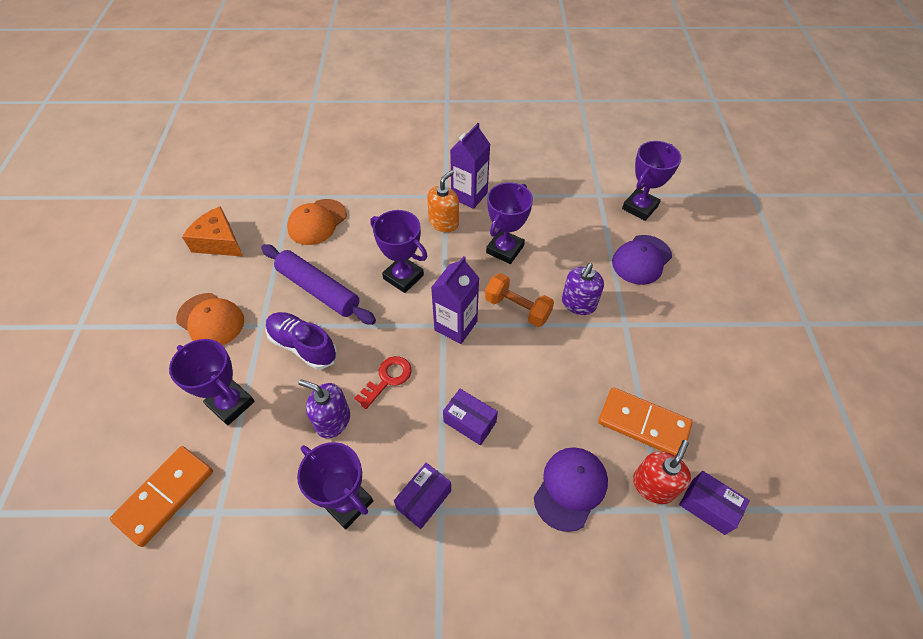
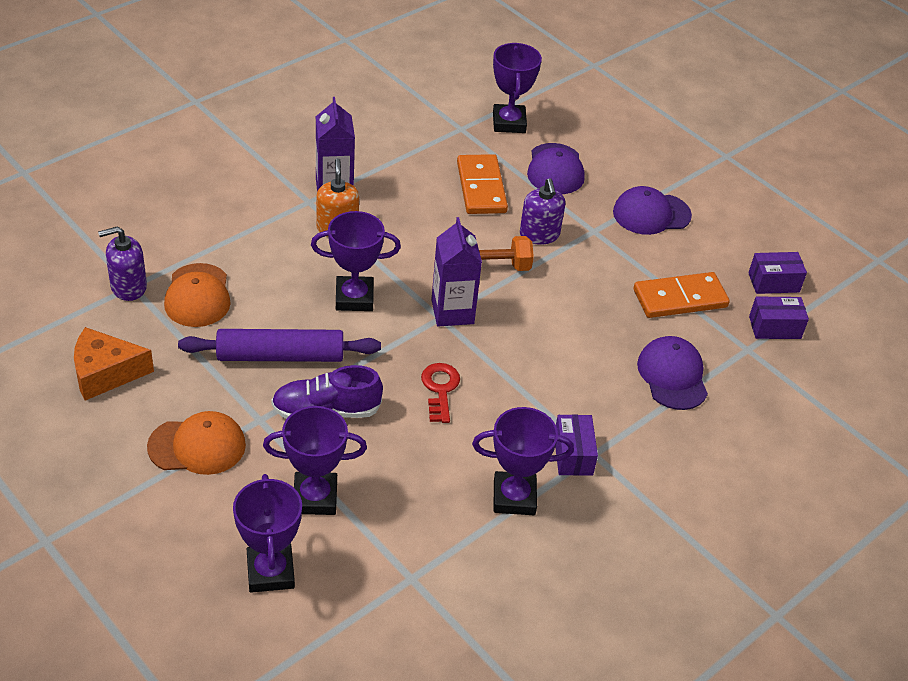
camera: 45 degrees left, 10 degrees down
orange domino [110,446,213,547] -> orange domino moved to [457,154,508,214]
purple soap dispenser [298,379,350,438] -> purple soap dispenser moved to [98,227,147,301]
purple box [443,389,498,445] -> purple box moved to [748,252,807,294]
purple trophy [486,182,533,264] -> purple trophy moved to [233,474,302,593]
red soap dispenser [633,440,691,504] -> none
none -> purple cap [613,186,692,235]

